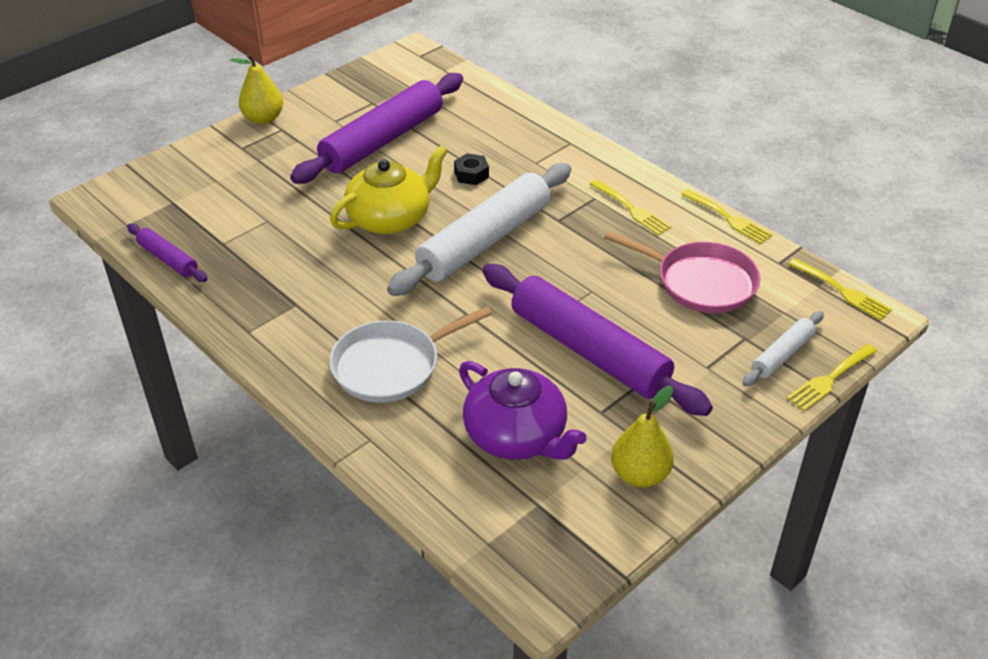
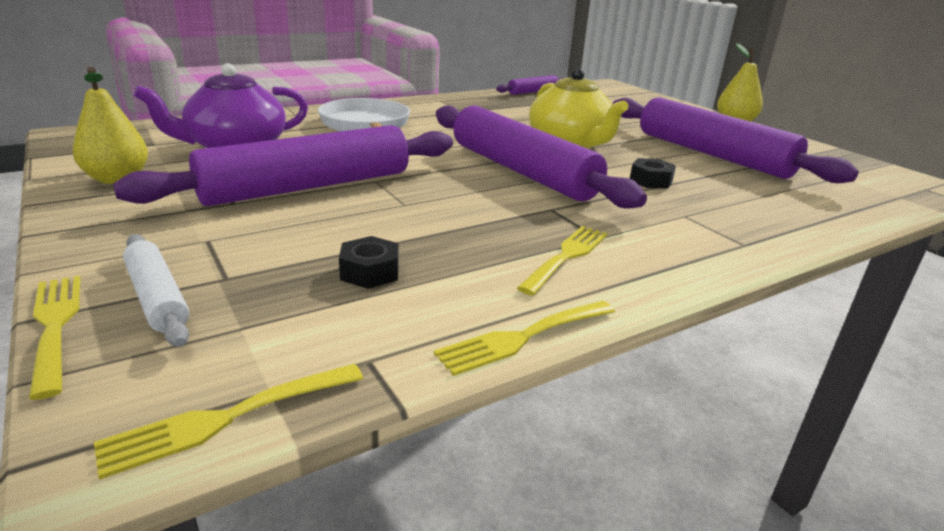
camera: 100 degrees right, 15 degrees down
white rolling pin [387,163,571,296] -> purple rolling pin [436,105,647,208]
yellow fork [590,179,672,236] -> yellow fork turned 150 degrees clockwise [517,226,608,295]
pink pan [604,231,760,313] -> black nut [339,236,399,289]

